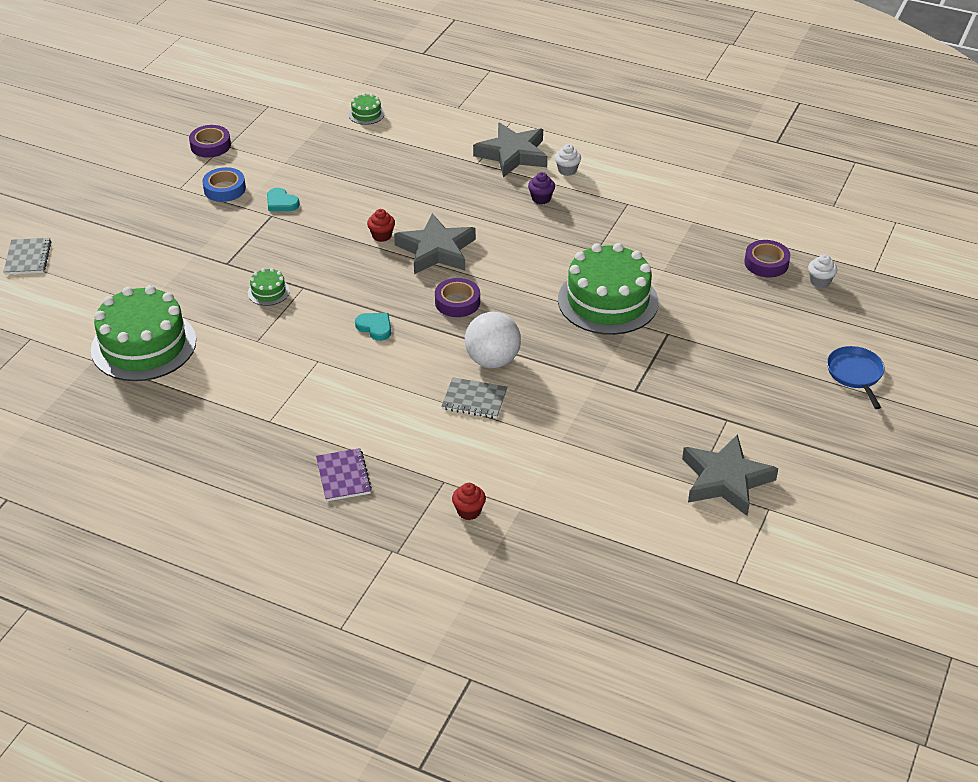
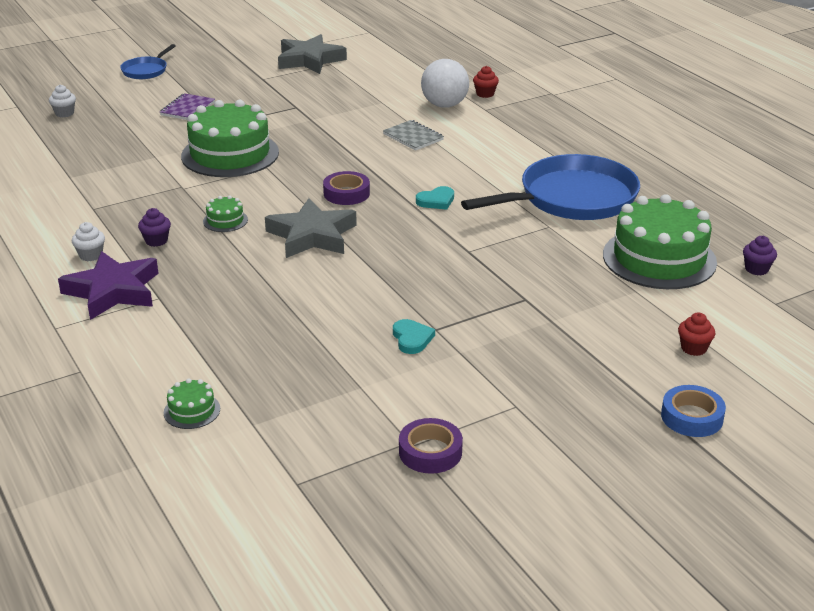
camera: 145 degrees left, 10 degrees down
grey notebook [3,238,51,275] -> none
blue tape [202,167,246,202] -> blue tape moved to [661,385,726,437]
green cake [248,268,290,306] -> green cake moved to [203,195,248,232]
purple notebook [316,448,372,501] -> purple notebook moved to [160,93,215,120]
turquoise heart [355,313,391,341] -> turquoise heart turned 105 degrees counterclockwise [416,186,454,210]
red cupcake [367,209,395,242] -> red cupcake moved to [678,312,715,356]
white ball [465,312,521,368] -> white ball moved to [421,59,469,107]
grey star [473,122,547,177] -> purple star [58,251,159,320]
purple tape [744,240,790,277] -> none
none -> blue pan [461,154,640,220]
none -> purple cupcake [743,236,777,275]

